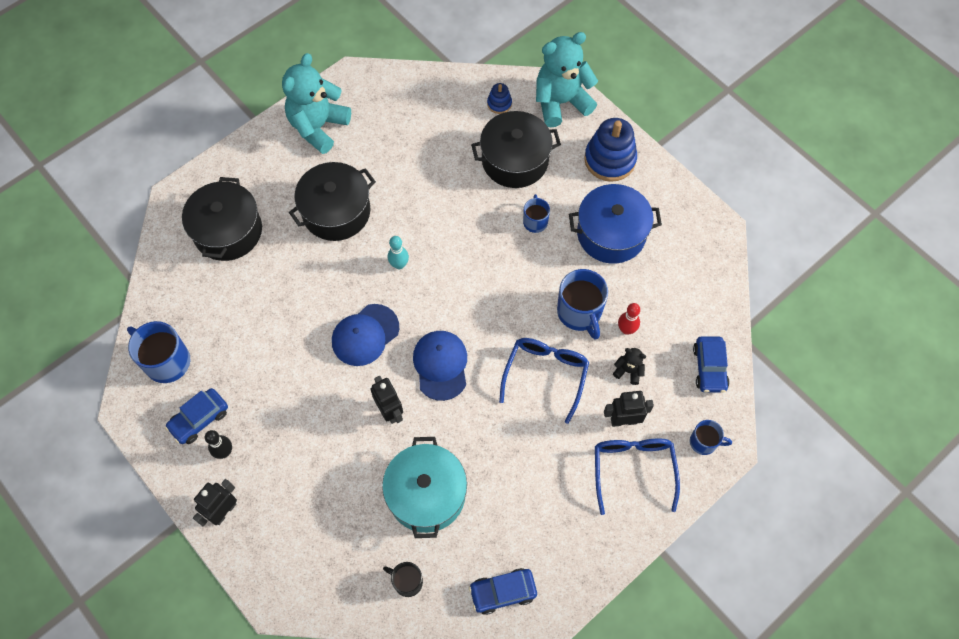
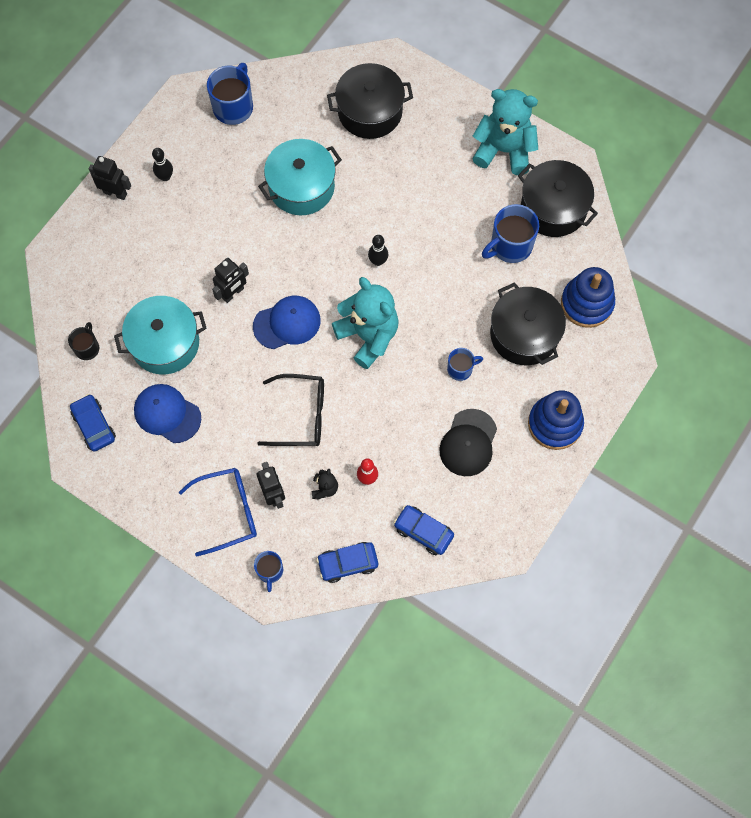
camera: 75 degrees right, 5 degrees up
blue car [165,388,228,444] -> blue car moved to [394,505,454,555]
black pot [289,162,376,241] -> black pot moved to [518,160,598,237]
blue cap [332,304,399,366] -> blue cap moved to [134,384,201,443]
turquoise bowling pin [388,236,409,269] -> black bowling pin [368,235,388,266]
blue stacking toy [487,83,512,114] -> blue stacking toy [561,267,615,328], size x2.03
blue glasses [499,338,589,424] -> black glasses [257,374,324,446]
turquoise teddy bear [536,32,598,127] -> turquoise teddy bear moved to [332,277,399,369]
blue mug [557,269,608,340] -> blue mug moved to [482,204,539,263]
blue pot [569,184,662,264] -> black cap [439,409,497,476]
none -> turquoise pot [258,139,342,215]

